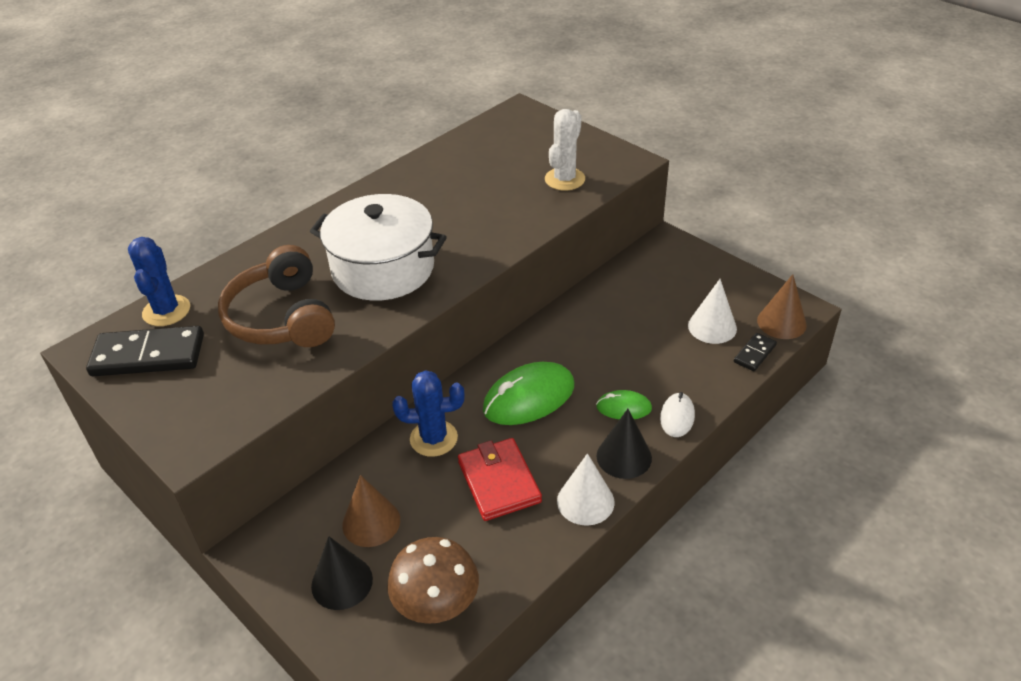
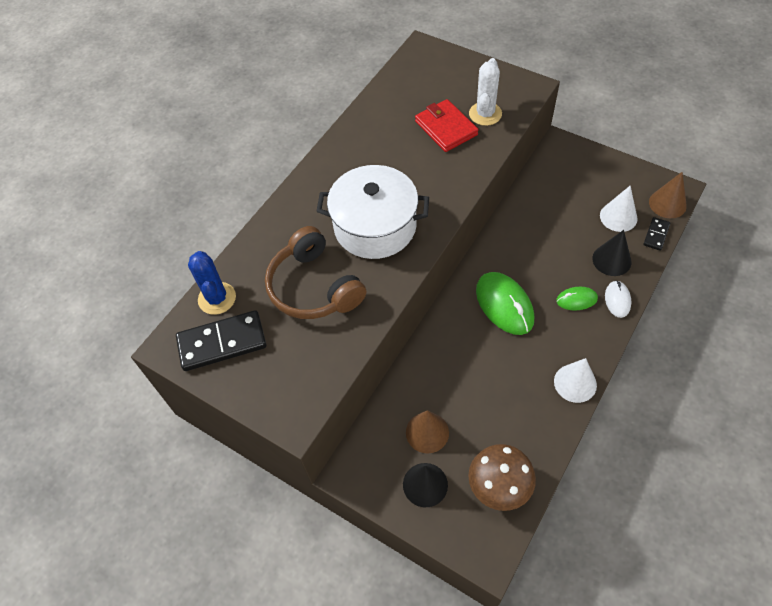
camera: 10 degrees left, 15 degrees up
blue cactus [392,370,464,457] -> none
red wallet [458,438,542,521] -> red wallet moved to [415,99,479,152]
green mouse [483,362,574,425] -> green mouse turned 75 degrees counterclockwise [476,272,534,335]
black cone [597,409,652,479] -> black cone moved to [592,230,632,276]

